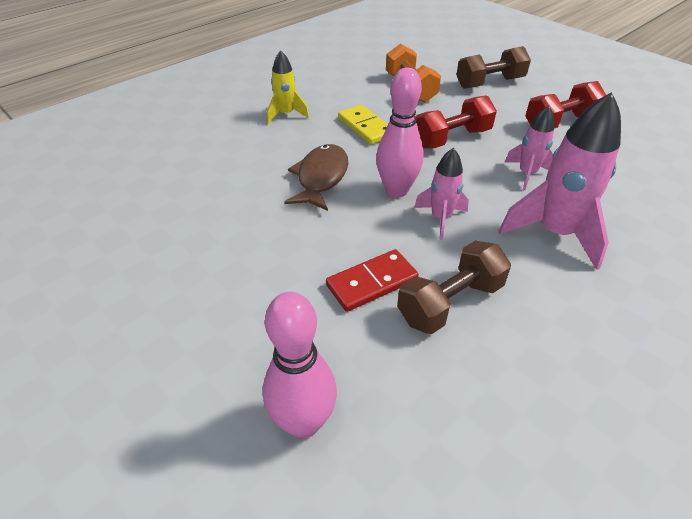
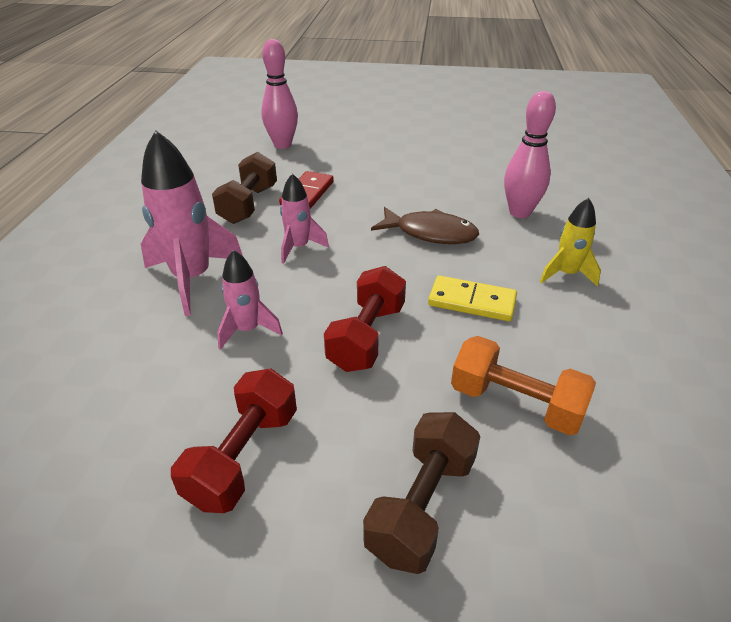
camera: 140 degrees right, 5 degrees down
brown fish [284,144,348,211] -> brown fish turned 45 degrees counterclockwise [371,207,479,244]
pink bowling pin [376,68,424,198] -> pink bowling pin moved to [504,91,556,218]

